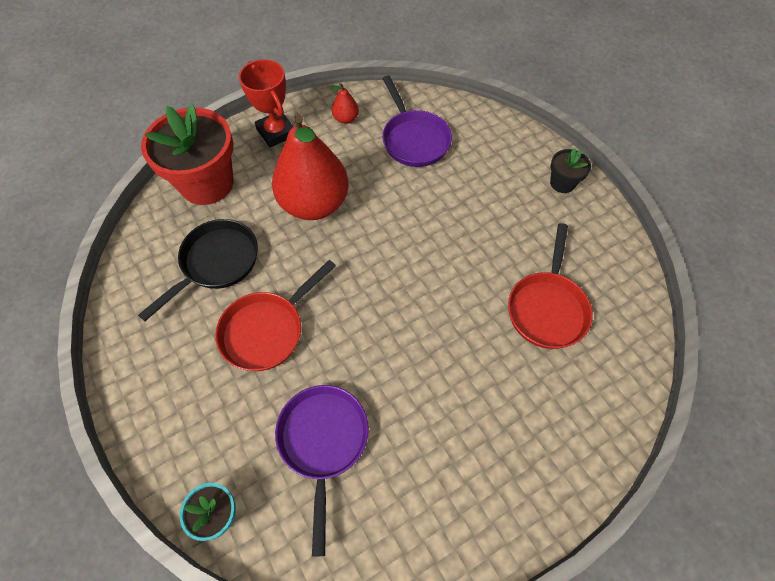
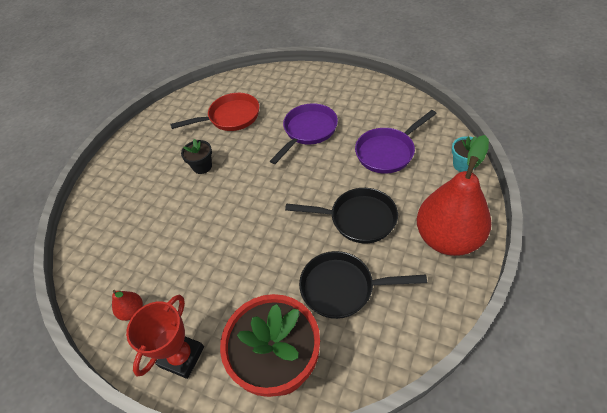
camera: 120 degrees left, 10 degrees down
red pan [215,260,336,371] -> black pan [285,188,398,243]
red pear [272,115,349,220] -> red pear moved to [417,135,491,256]
purple pan [382,76,452,167] -> purple pan moved to [270,103,338,164]
black flower pot [550,148,591,193] -> black flower pot moved to [181,139,212,174]

